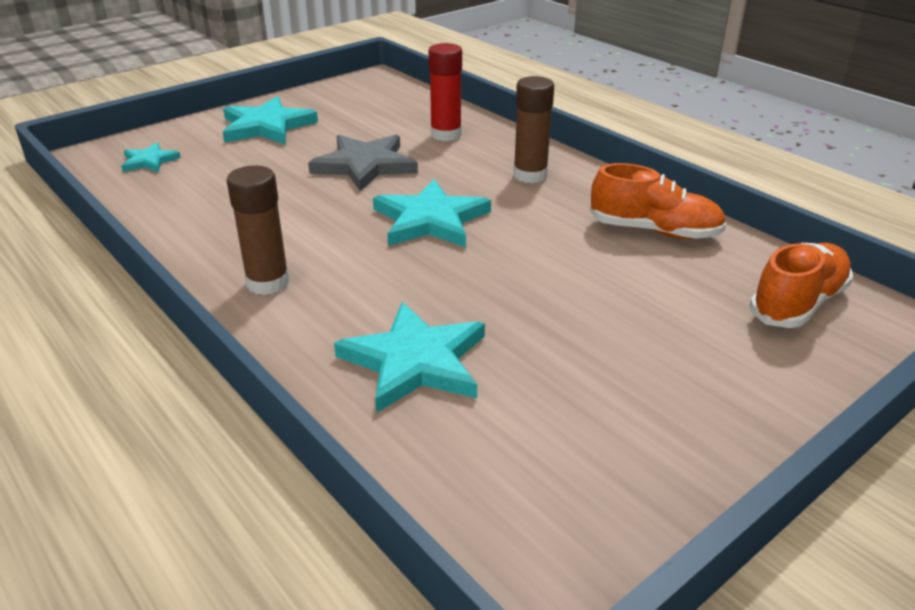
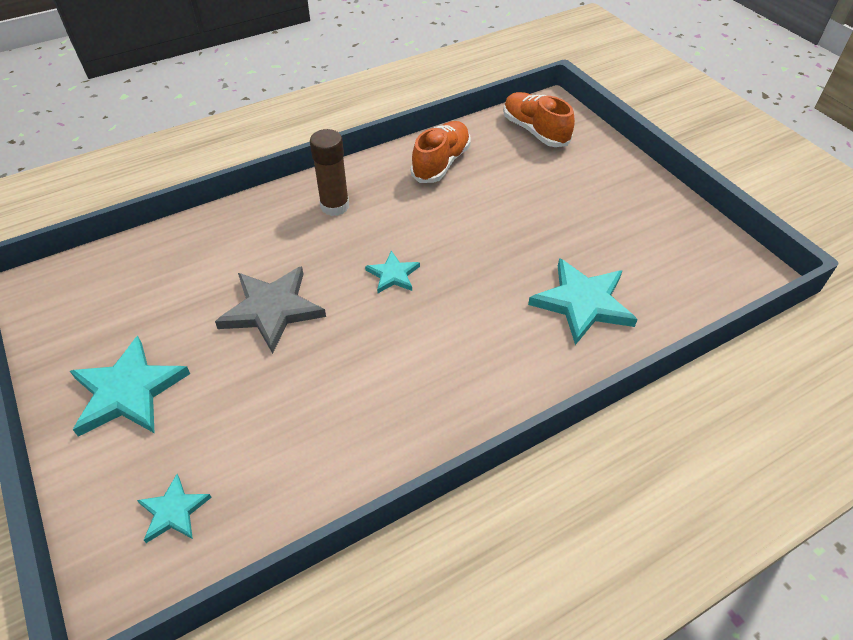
camera: 80 degrees left, 15 degrees up
brown glue stick [227,165,289,295] -> none
turquoise star [373,179,491,247] -> turquoise star [365,251,420,293], size x0.54
red glue stick [428,43,462,141] -> none

